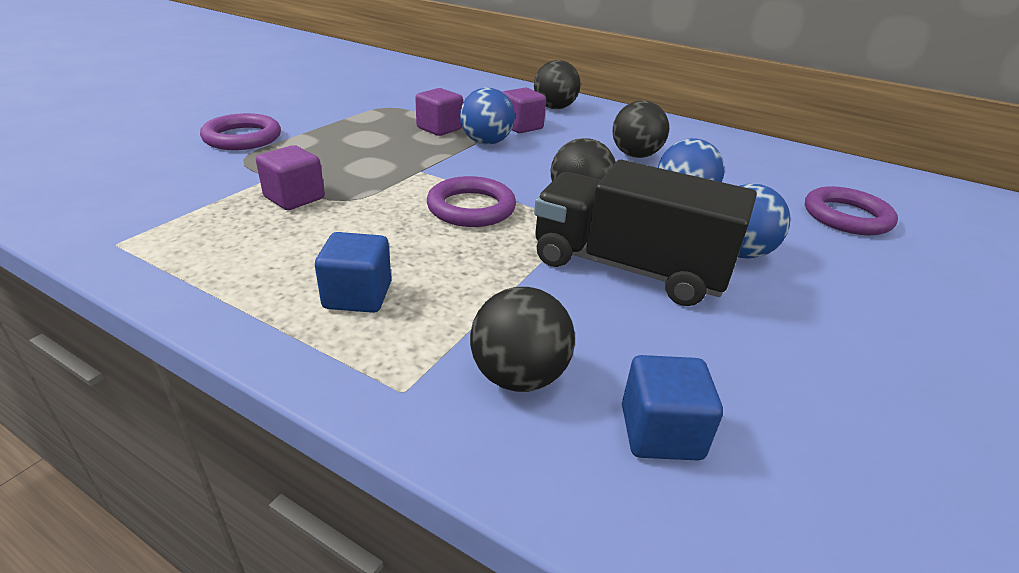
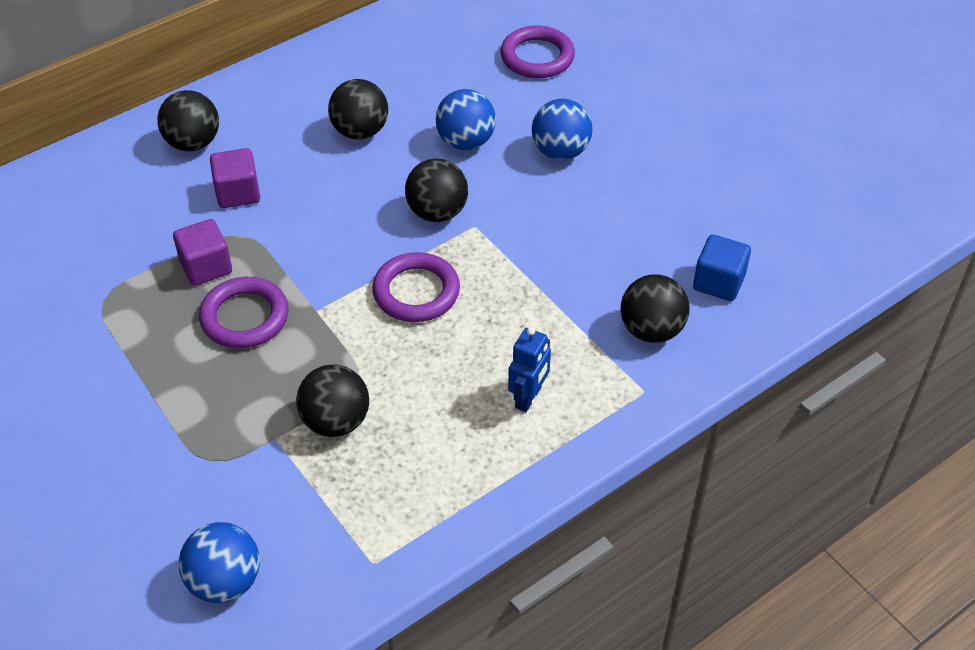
camera: 65 degrees left, 15 degrees up
purple ring [200,113,281,150] -> purple ring moved to [199,277,289,348]
purple cube [256,145,325,210] -> black ball [296,364,369,437]
blue cube [315,232,391,313] -> blue robot [508,327,551,412]
blue ball [460,87,515,145] -> blue ball moved to [179,522,260,603]
black truck [534,160,757,306] -> none

